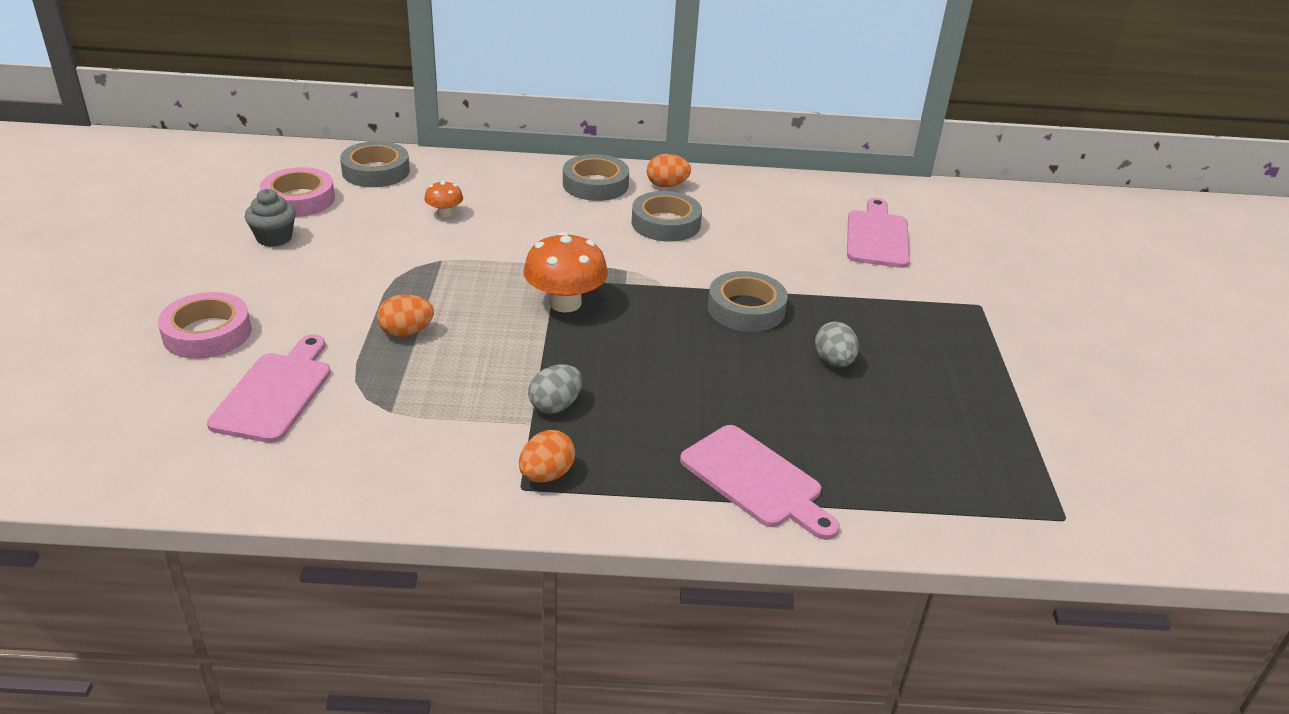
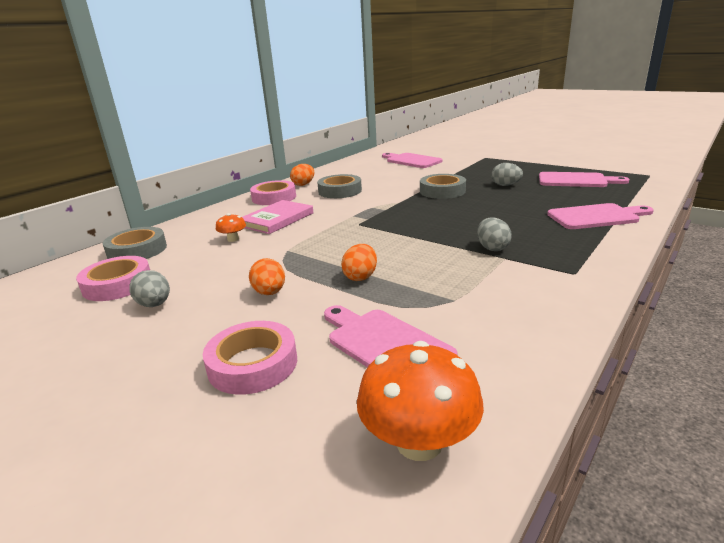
camera: 50 degrees left, 10 degrees down
grey cupcake [245,189,296,247] -> grey egg [129,270,170,307]
orange egg [519,430,575,483] -> orange egg moved to [249,258,285,295]
orange mushroom [523,232,608,313] -> orange mushroom moved to [357,341,484,461]
grey tape [563,154,629,201] -> pink tape [250,180,296,205]
none -> pink book [242,200,313,234]
none -> pink cutting board [539,172,629,187]

